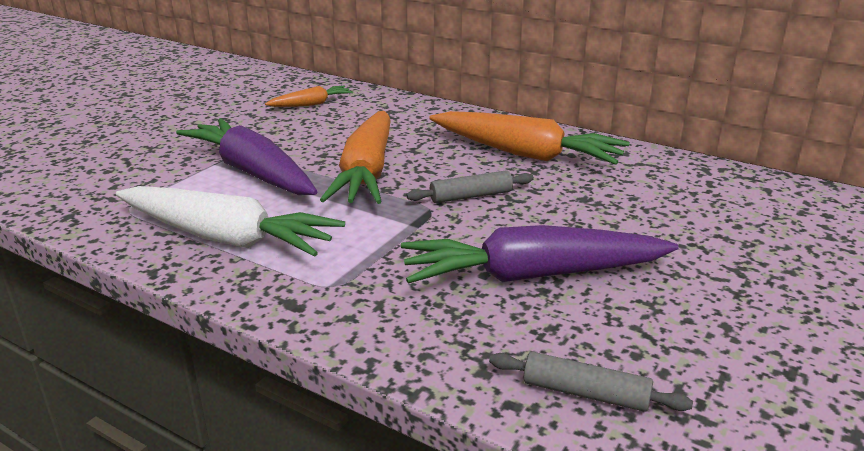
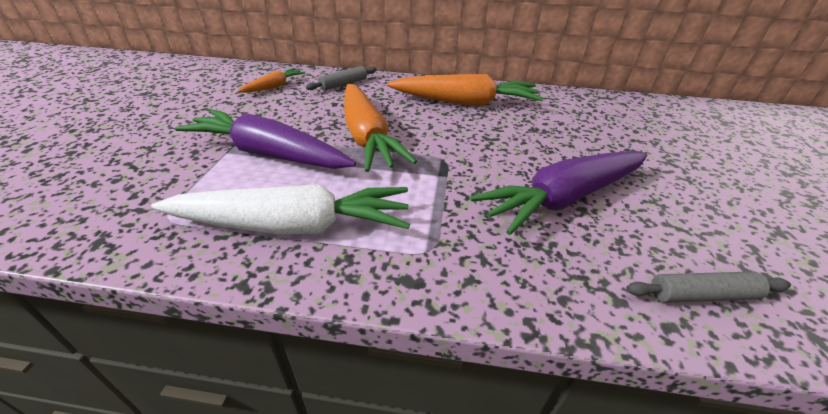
camera: 25 degrees left, 10 degrees up
grey rolling pin [406,170,534,203] -> grey rolling pin moved to [306,66,377,91]

